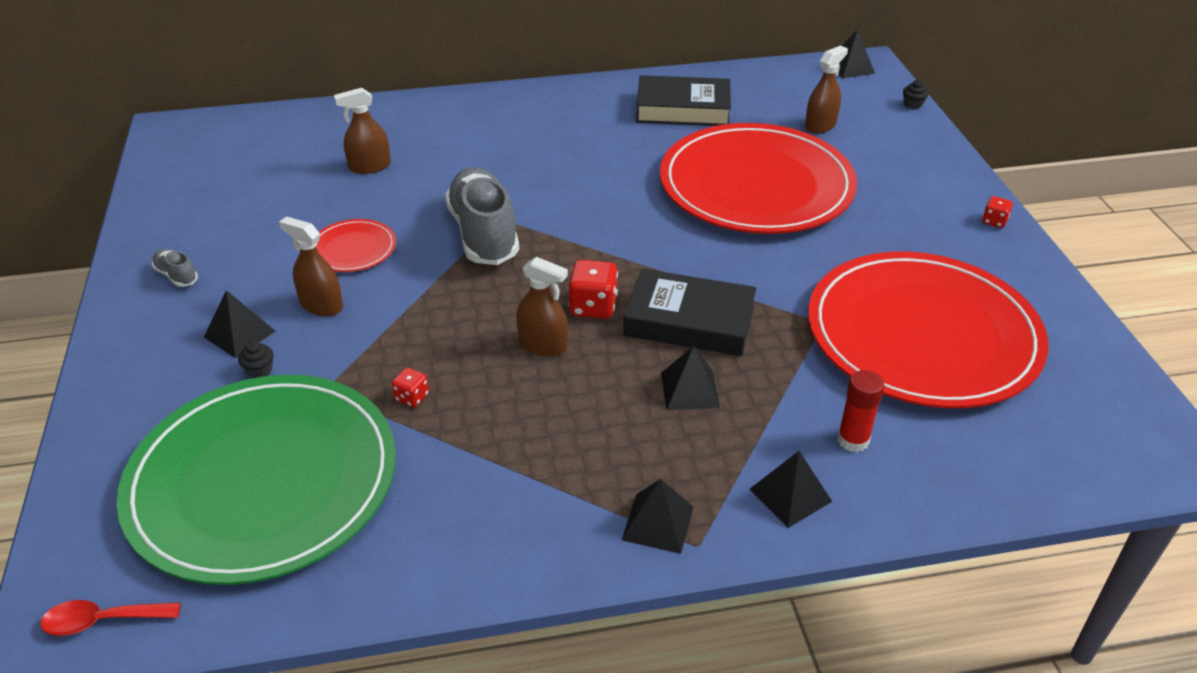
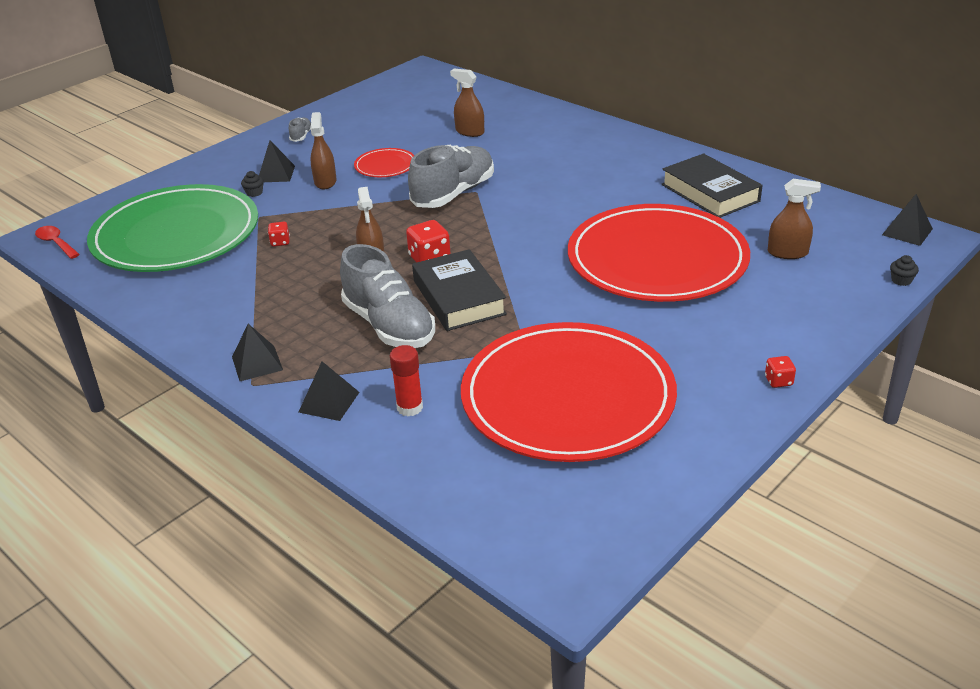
camera: 55 degrees right, 5 degrees down
black pyramid [661,346,720,410] -> grey shoe [340,244,435,348]

